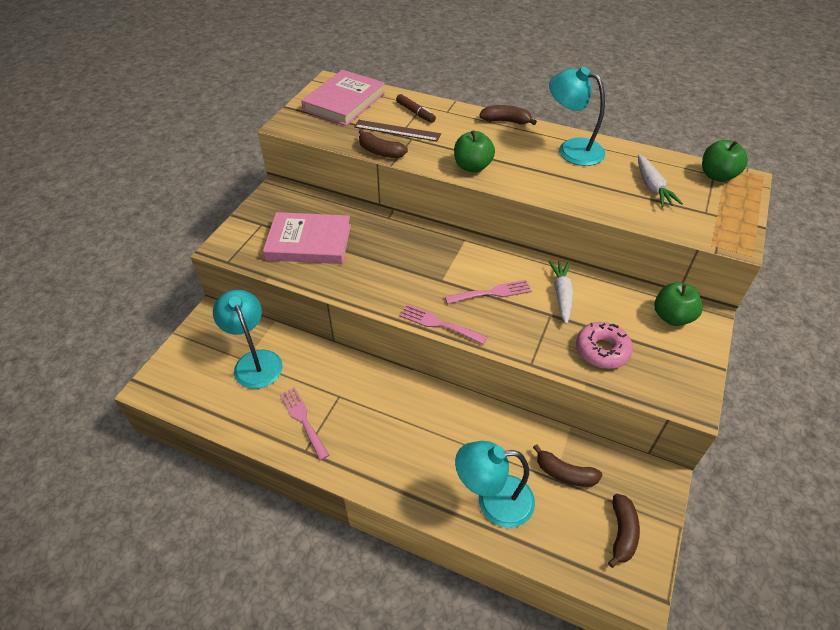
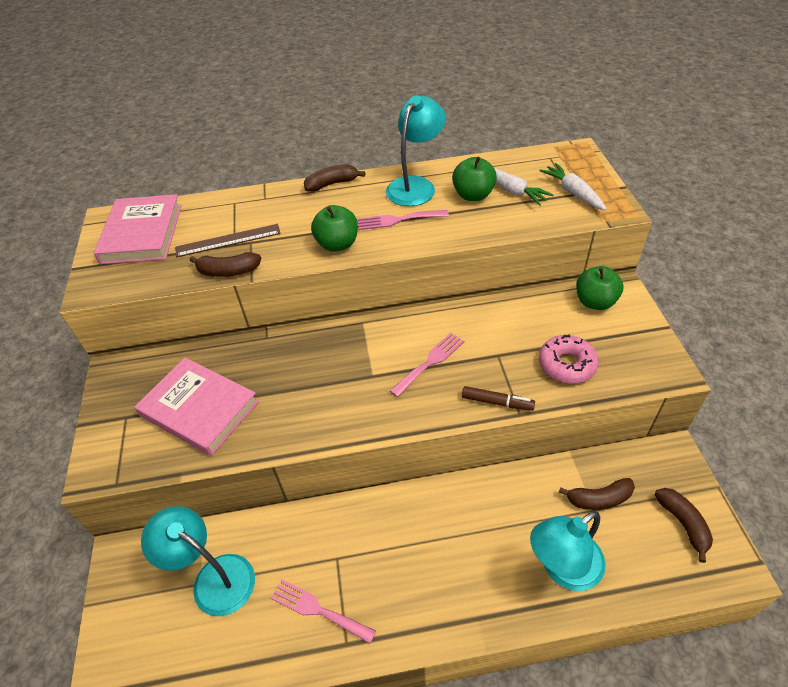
camera: 30 degrees left, 0 degrees up
pink book [263,212,351,264] -> pink book turned 60 degrees clockwise [135,358,259,456]
brown marker [396,94,436,123] -> brown marker moved to [462,386,535,411]
pink fork [399,304,487,344] -> pink fork moved to [357,210,449,230]
white carrot [548,261,573,324] -> white carrot moved to [539,163,606,210]
turquoise lamp [549,67,605,166] -> turquoise lamp turned 120 degrees clockwise [386,96,446,206]
green apple [702,140,748,182] -> green apple moved to [452,157,497,201]

